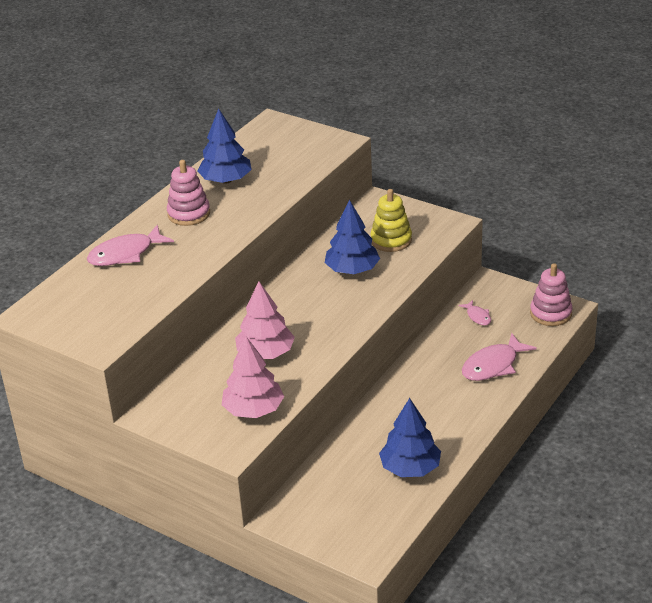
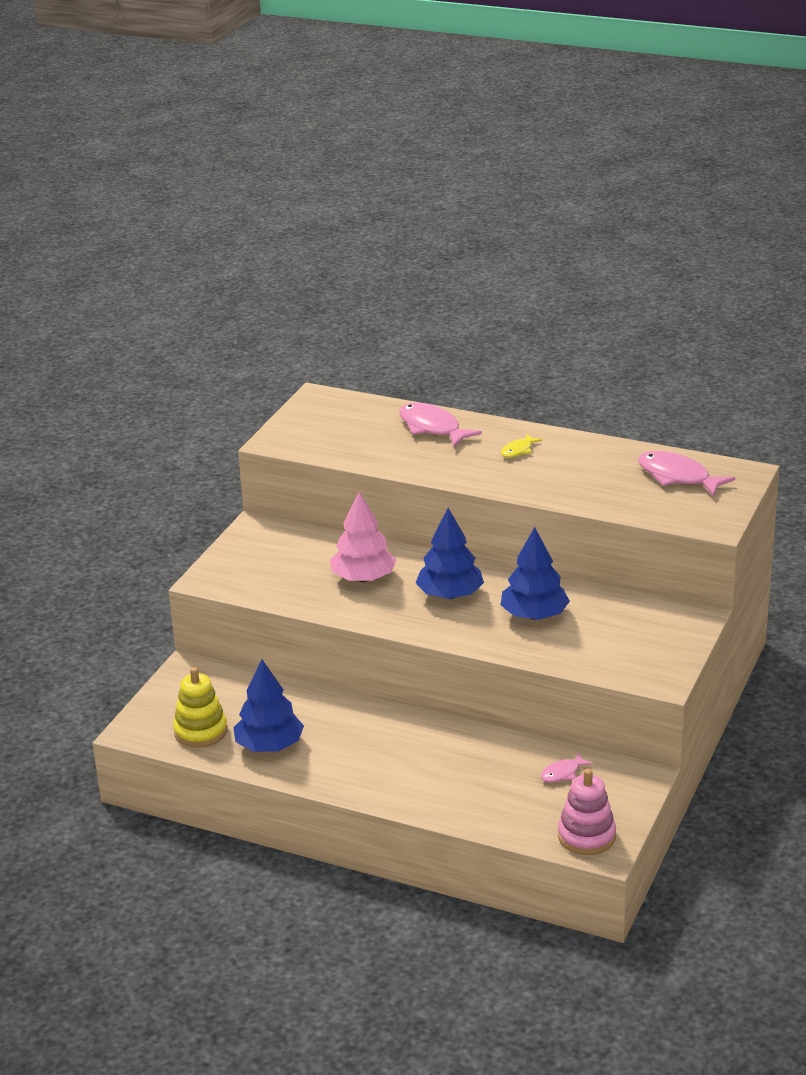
camera: 80 degrees right, 5 degrees down
pink stacking toy [167,160,210,226] -> yellow fish [501,434,543,458]
blue tree [197,108,252,184] -> blue tree moved to [416,508,484,599]
pink tree [222,337,284,418] -> none
yellow stacking toy [371,189,412,252] -> yellow stacking toy moved to [173,667,228,748]
pink fish [462,333,537,381] -> pink fish moved to [638,451,735,497]

